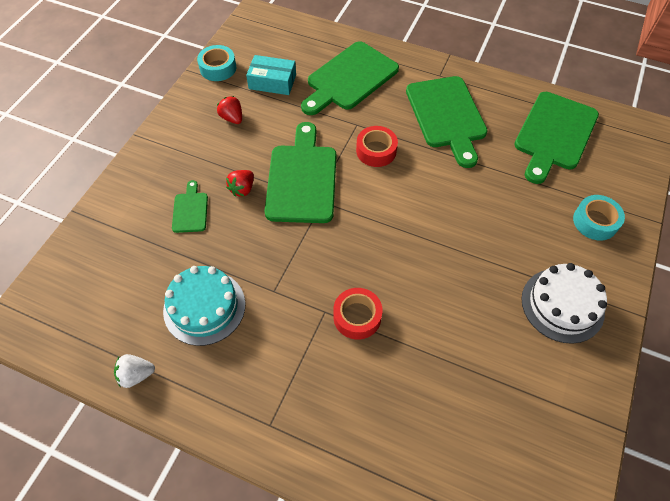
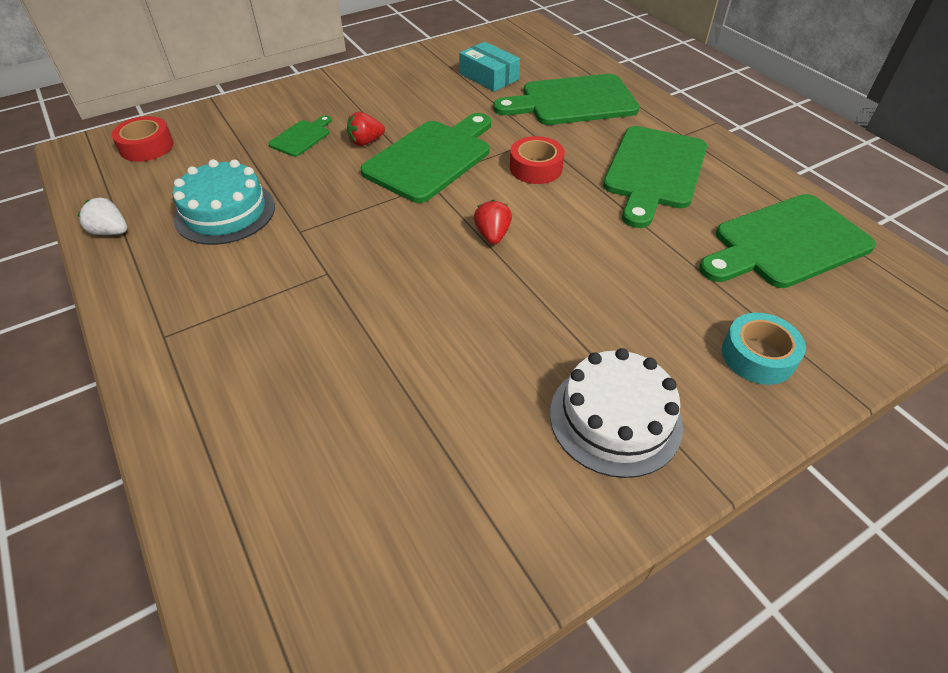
camera: 35 degrees right, 10 degrees down
turquoise tape [197,45,236,81] -> none
red strawberry [217,96,242,124] -> red strawberry moved to [474,200,512,245]
red tape [333,288,383,340] -> red tape moved to [112,116,173,162]

